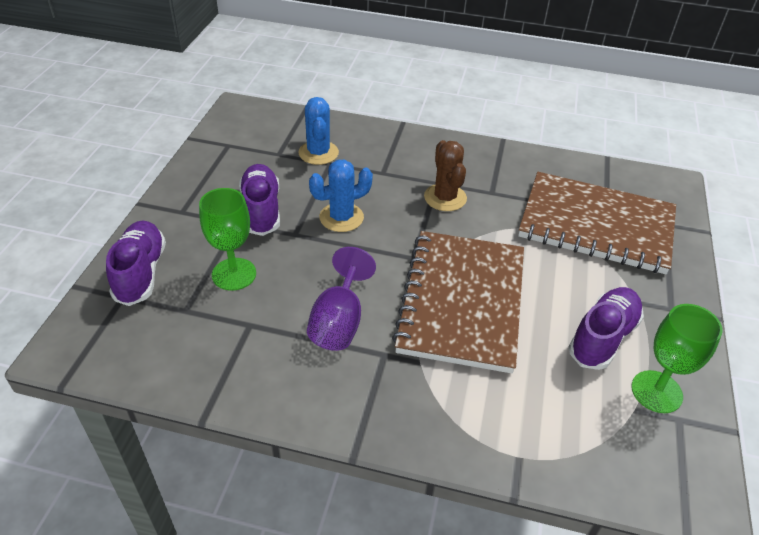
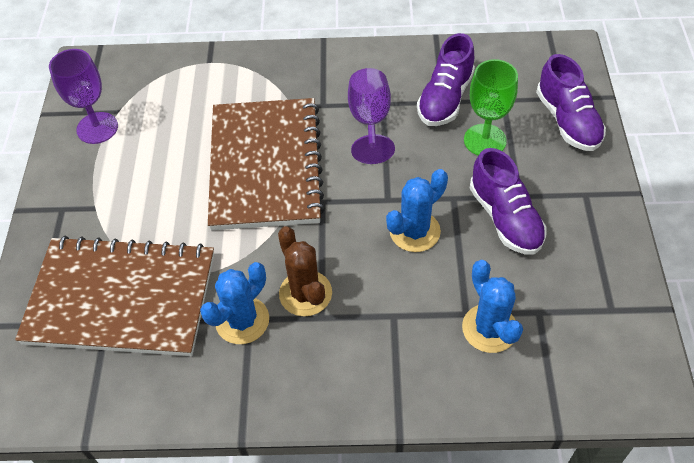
camera: 170 degrees right, 10 degrees up
purple shoe [568,287,644,370] -> purple shoe moved to [417,33,475,126]
green goblet [631,304,723,413] -> purple goblet [49,49,118,144]
none -> blue cactus [200,262,269,344]

